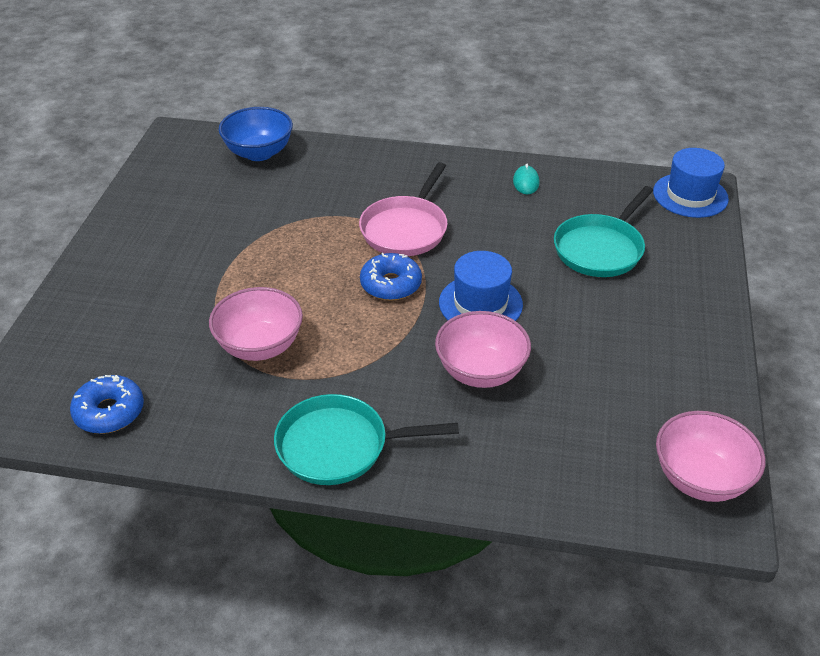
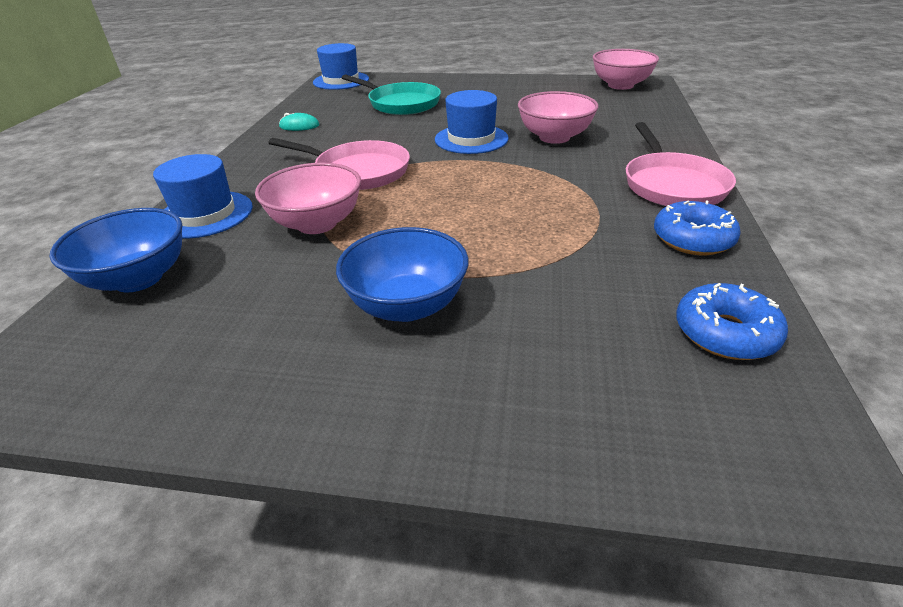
camera: 90 degrees left, 5 degrees down
pink bowl [209,287,303,361] -> pink bowl moved to [255,163,361,234]
turquoise pan [274,394,459,485] -> pink pan [626,122,736,206]
blue donut [360,253,422,301] -> blue donut moved to [654,200,741,255]
none -> blue hat [153,154,253,238]
none -> blue bowl [336,227,468,322]

